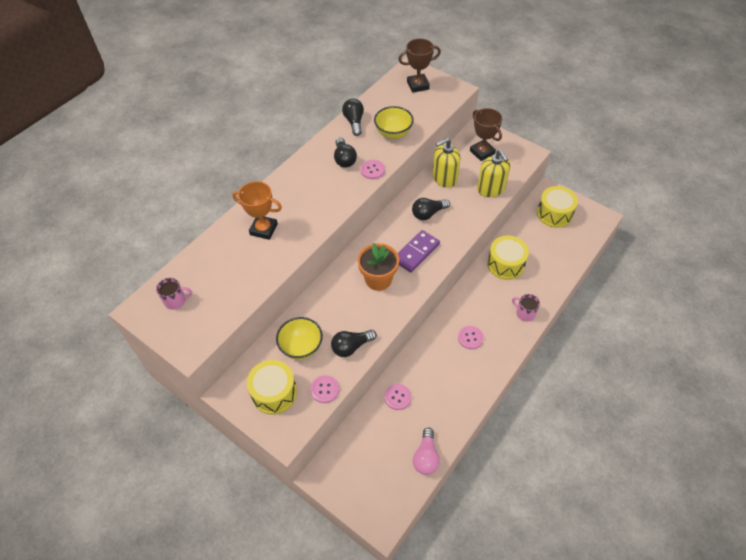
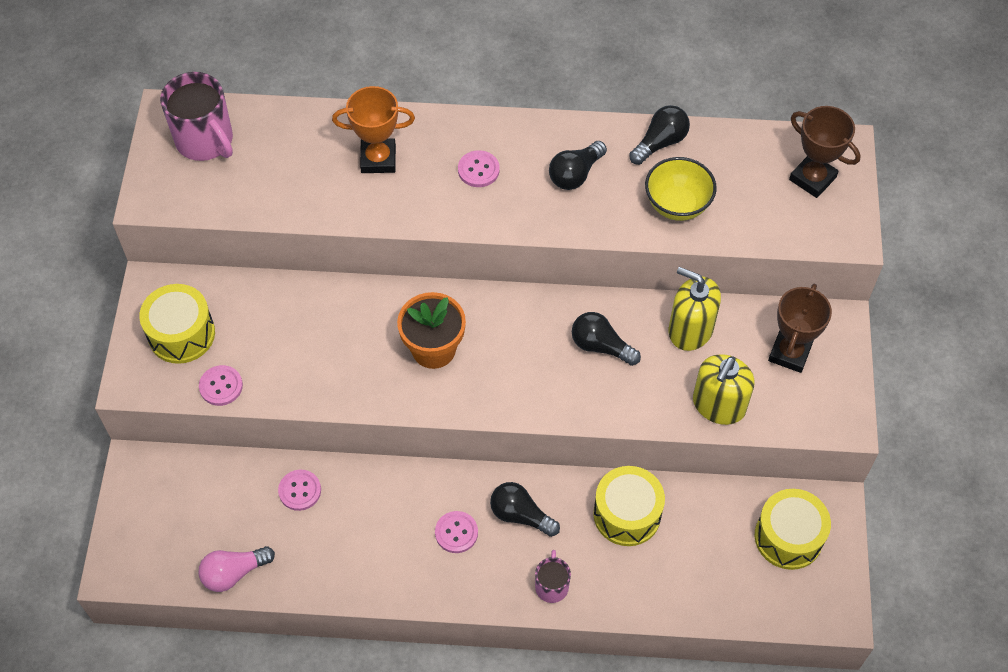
camera: 55 degrees right, 5 degrees up
pink mug [156,278,192,310] -> pink mug [160,72,233,161], size x1.85
orange trophy [232,181,282,240] -> orange trophy turned 75 degrees counterclockwise [332,86,415,173]
yellow bowl [276,317,323,360] -> none
black light bulb [331,330,377,357] -> black light bulb moved to [490,482,560,537]
pink button [361,160,385,179] -> pink button moved to [458,150,500,187]
purple domino [398,230,440,273] -> none

